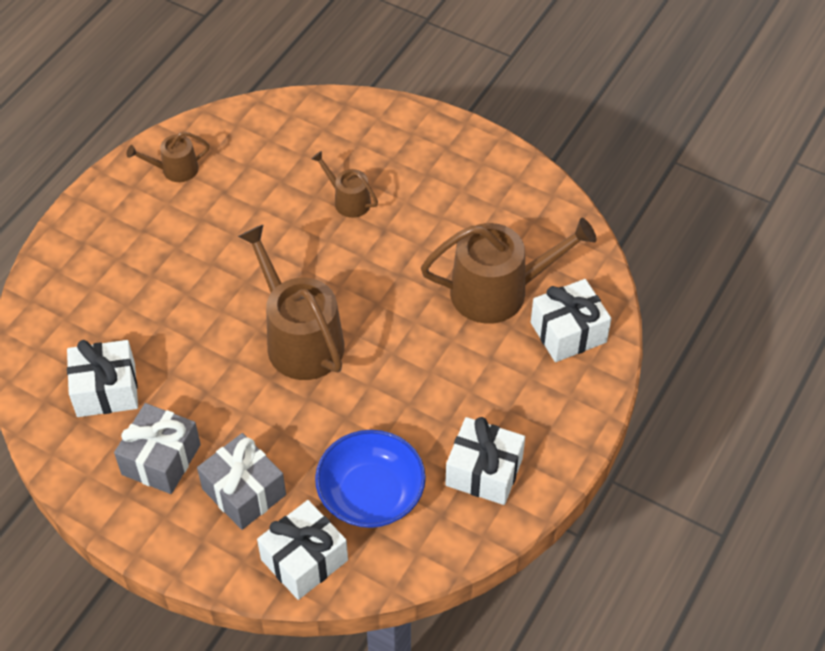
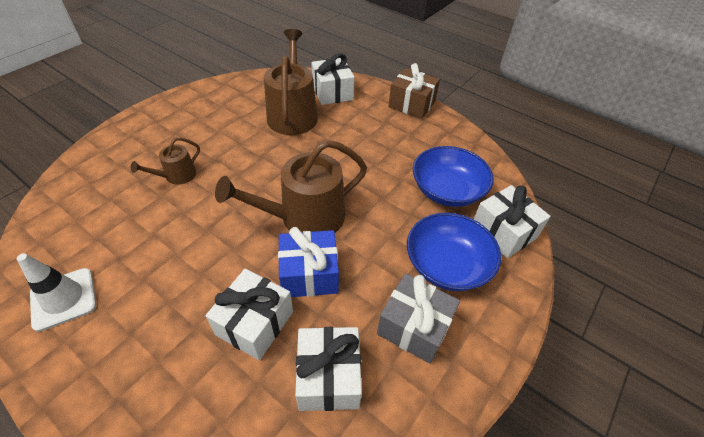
camera: 85 degrees left, 5 degrees down
brown watering can [127,132,210,182] -> white traffic cone [17,253,96,332]
grey gift [197,433,286,530] -> blue bowl [407,213,501,291]
white gift [445,417,525,505] -> white gift moved to [206,269,293,360]
none -> blue gift [278,227,339,297]
none -> brown gift [388,63,440,119]

